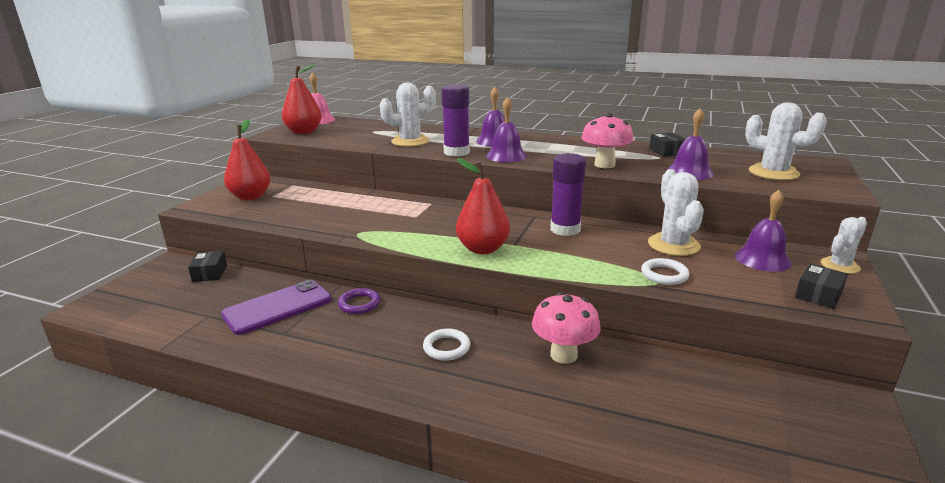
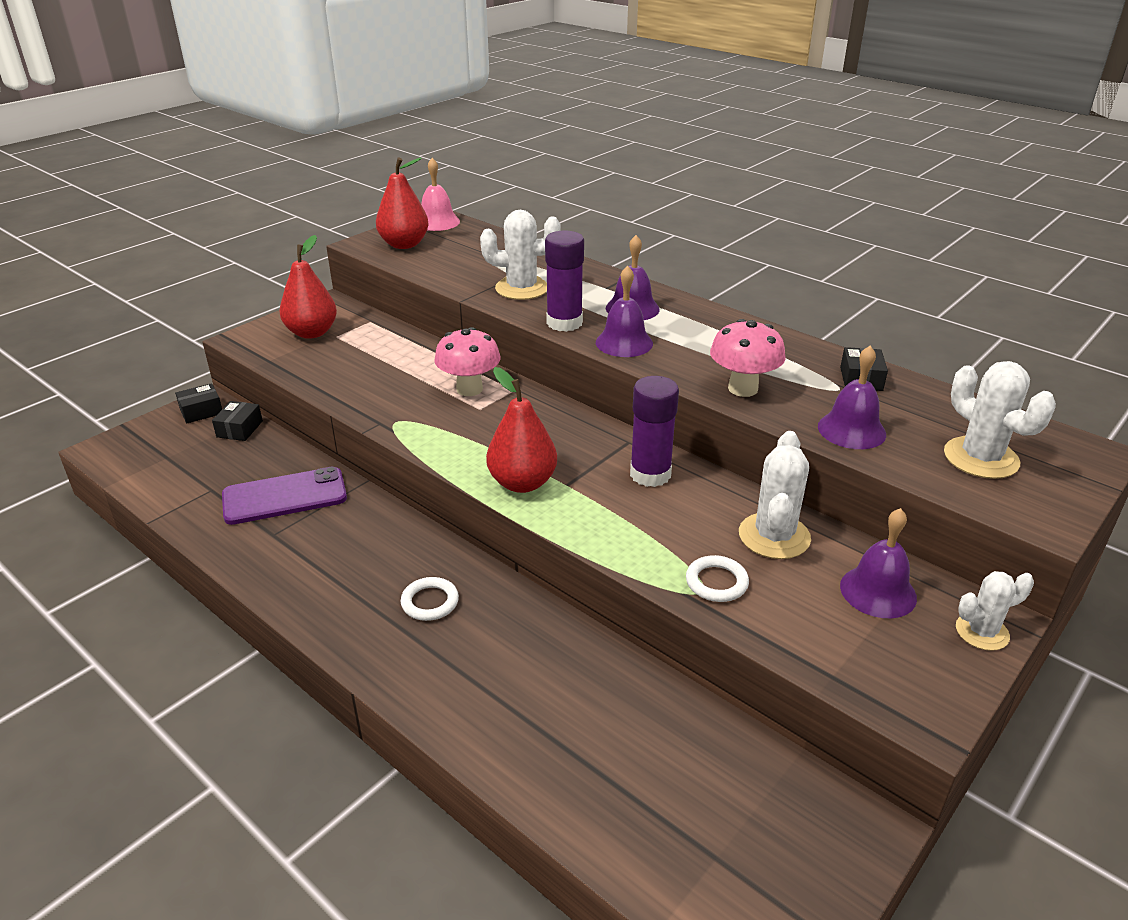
camera: 20 degrees right, 10 degrees up
purple ring [338,288,380,314] -> none
pink mushroom [532,292,601,364] -> pink mushroom moved to [434,327,501,396]
black box [795,264,848,309] -> black box moved to [175,383,222,423]

